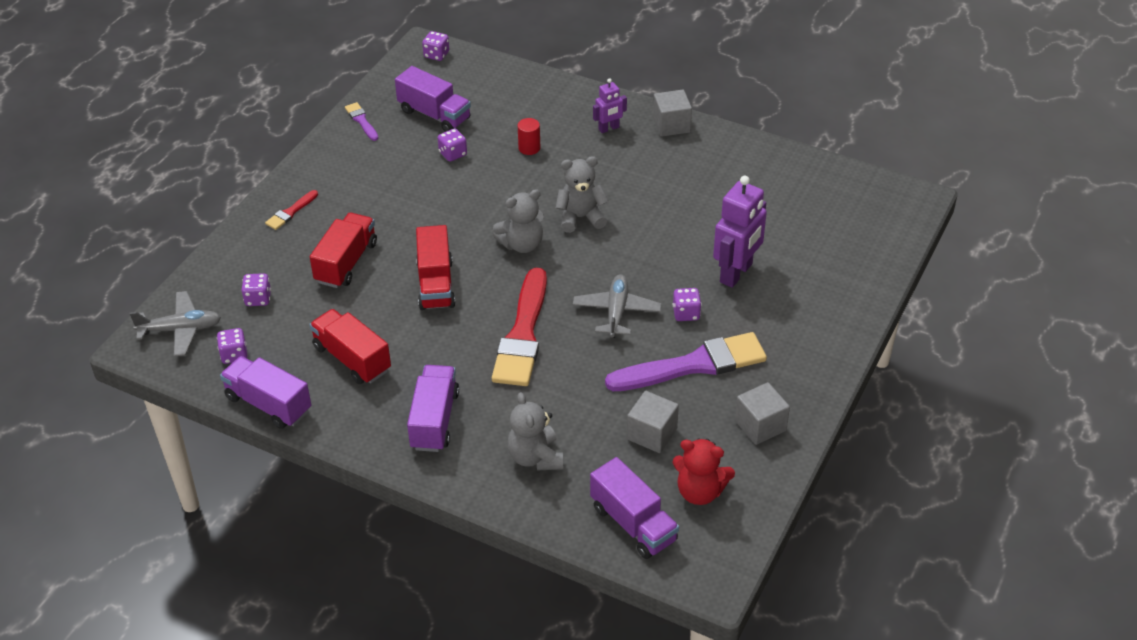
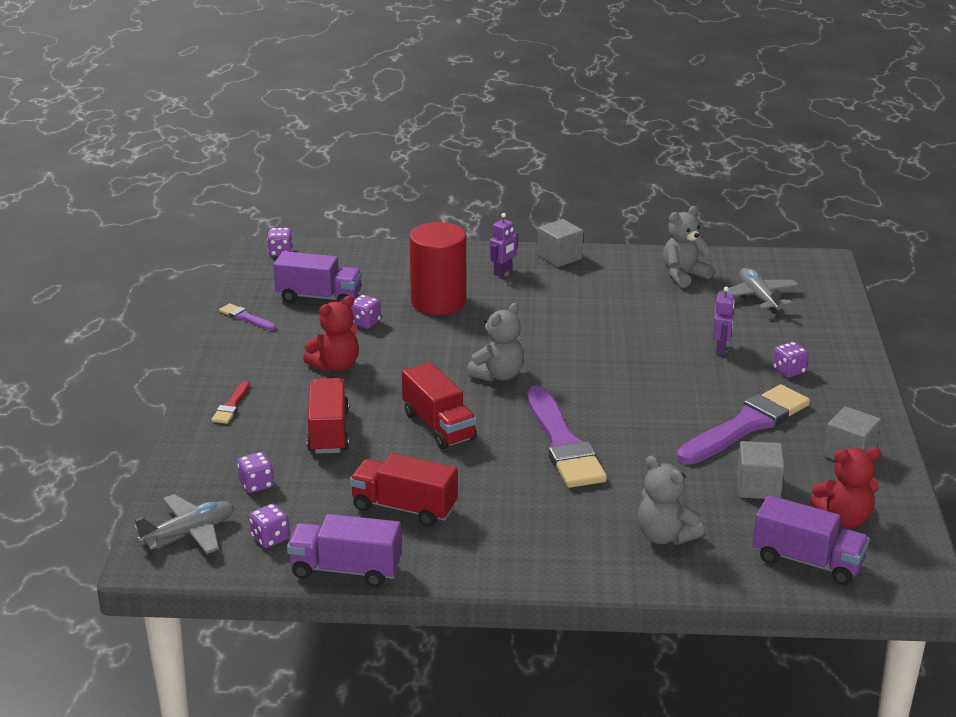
camera: 25 degrees left, 15 degrees down
purple truck [407,365,459,452] -> none
red brush [492,268,547,386] -> purple brush [527,385,607,488]
red cylinder [518,118,540,155] -> red cylinder [409,222,467,315], size x2.35
grey teddy bear [556,156,609,233] -> grey teddy bear moved to [663,206,714,288]
grey plane [573,274,662,338] -> grey plane moved to [718,268,799,314]
purple dice [673,288,701,321] -> purple dice moved to [773,342,809,378]
purple robot [713,176,767,288] -> purple robot [713,286,735,355], size x0.54
none -> red teddy bear [303,296,359,371]

